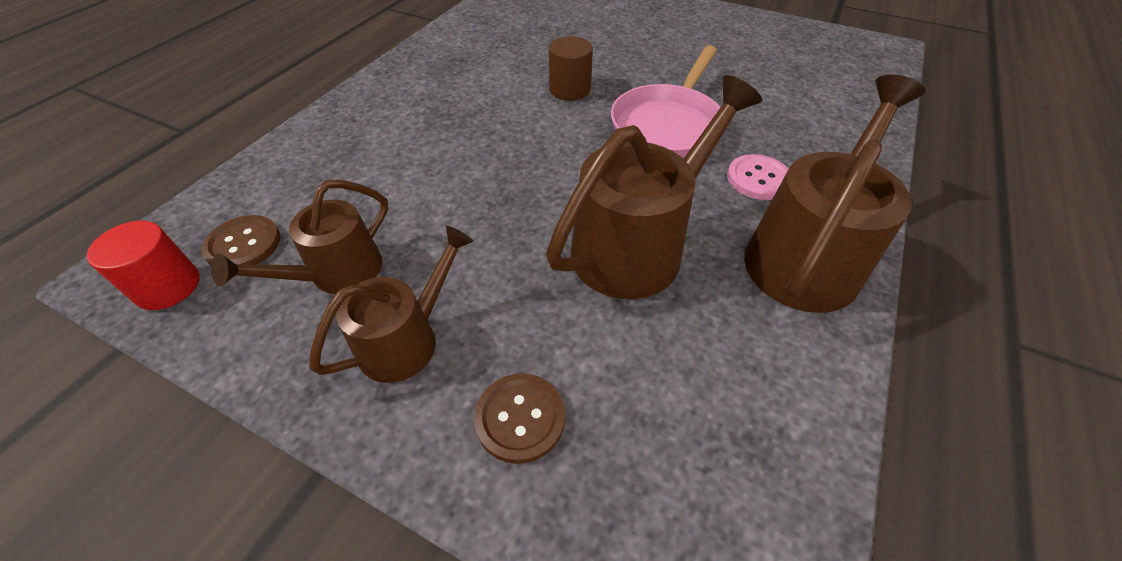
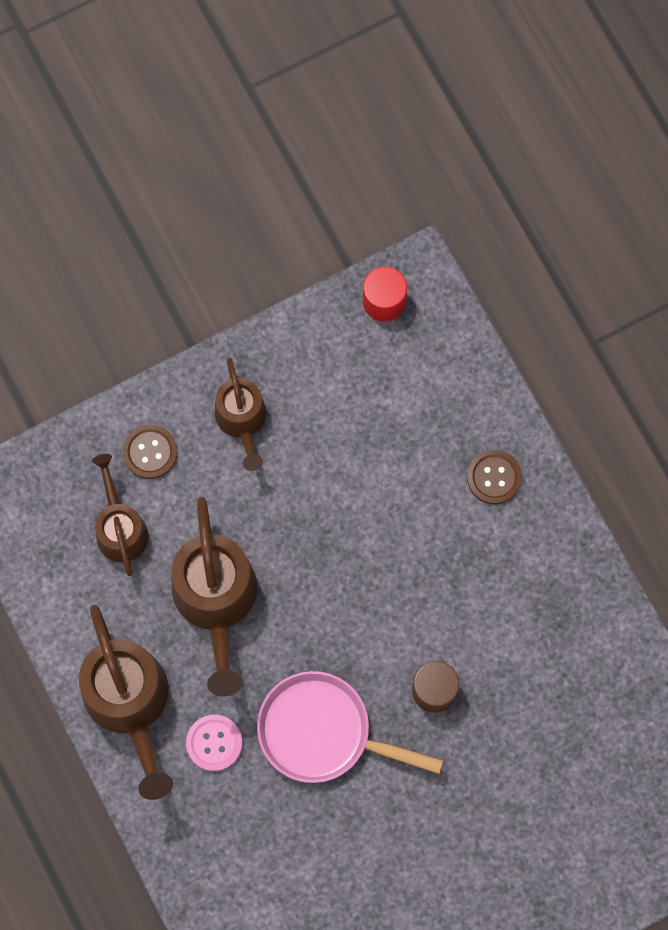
camera: 125 degrees right, 25 degrees up
brown button [201,215,280,265] -> brown button moved to [467,450,522,504]
brown watering can [211,180,388,294] -> brown watering can moved to [92,454,149,576]
pink pan [611,45,721,159] -> pink pan turned 45 degrees counterclockwise [257,671,444,783]

